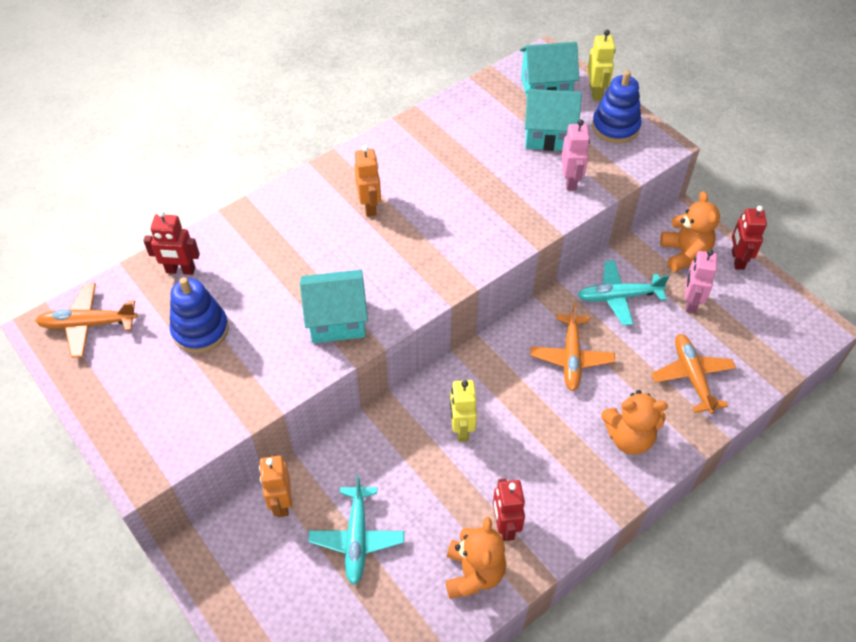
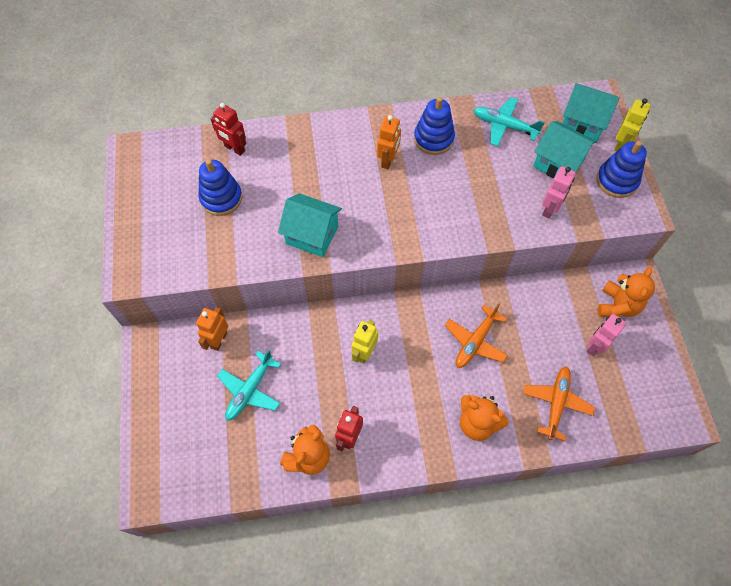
camera: 30 degrees right, 10 degrees up
orange plane [35,283,138,358] -> none
turquoise plane [578,260,669,325] -> turquoise plane moved to [473,97,545,146]
red robot [732,206,767,270] -> none
none -> blue stacking toy [414,97,455,155]

